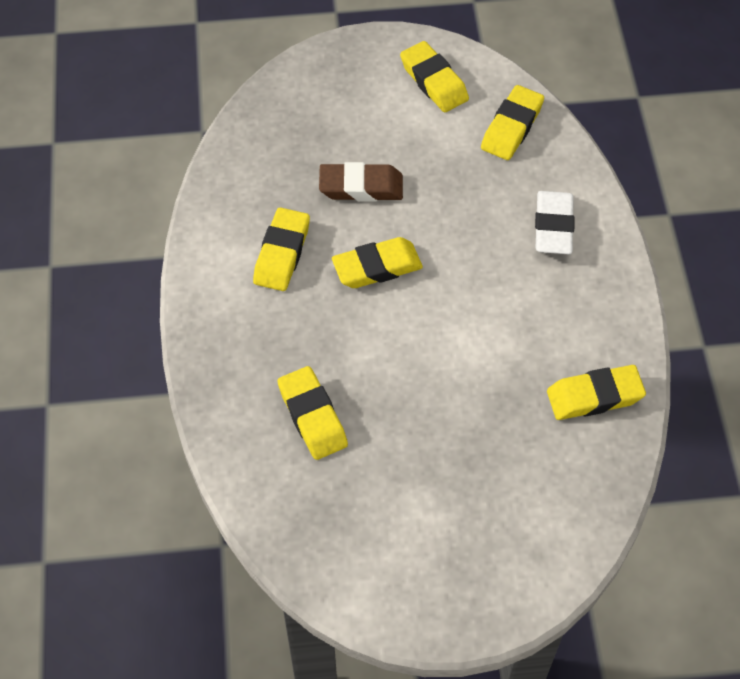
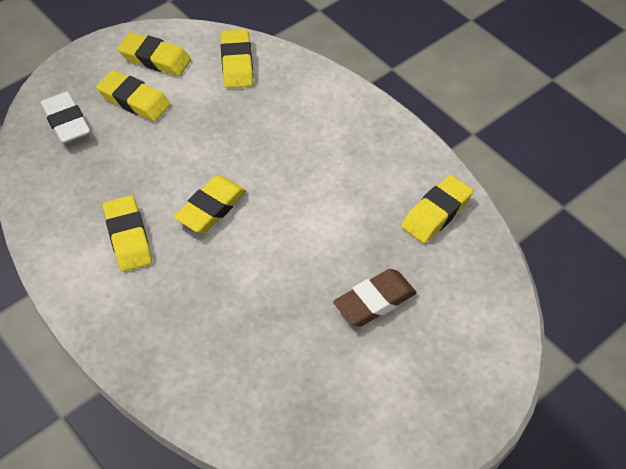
camera: 35 degrees left, 5 degrees down
yellow eraser [277,366,348,460] -> yellow eraser moved to [96,70,171,122]
brown eraser [319,162,403,201] -> brown eraser moved to [333,269,417,327]
white eraser [535,191,575,254] -> white eraser moved to [40,92,90,143]

